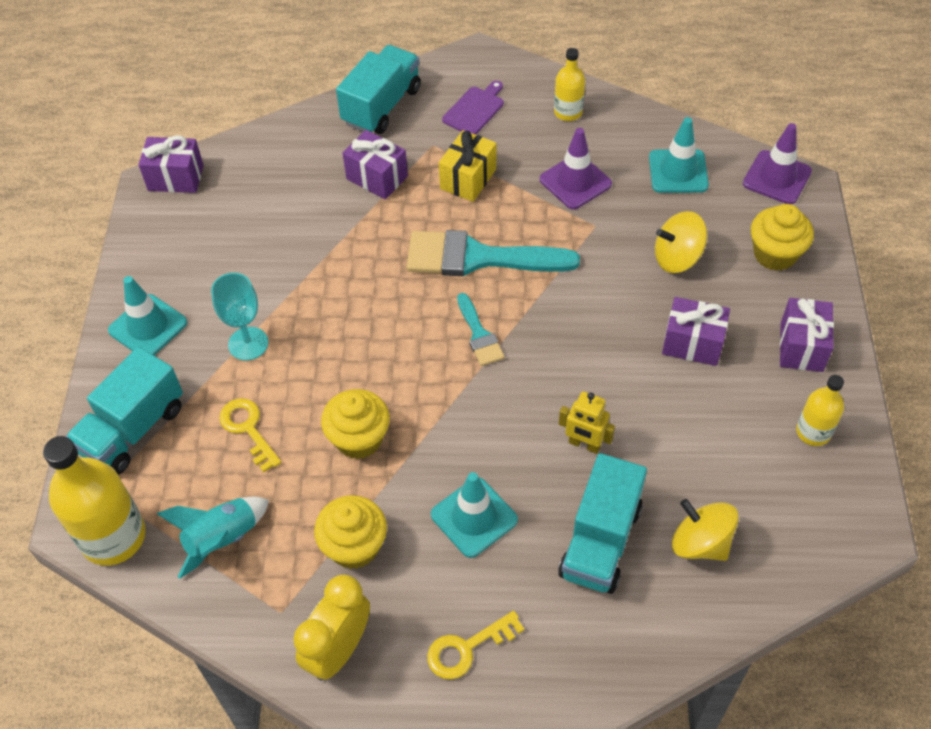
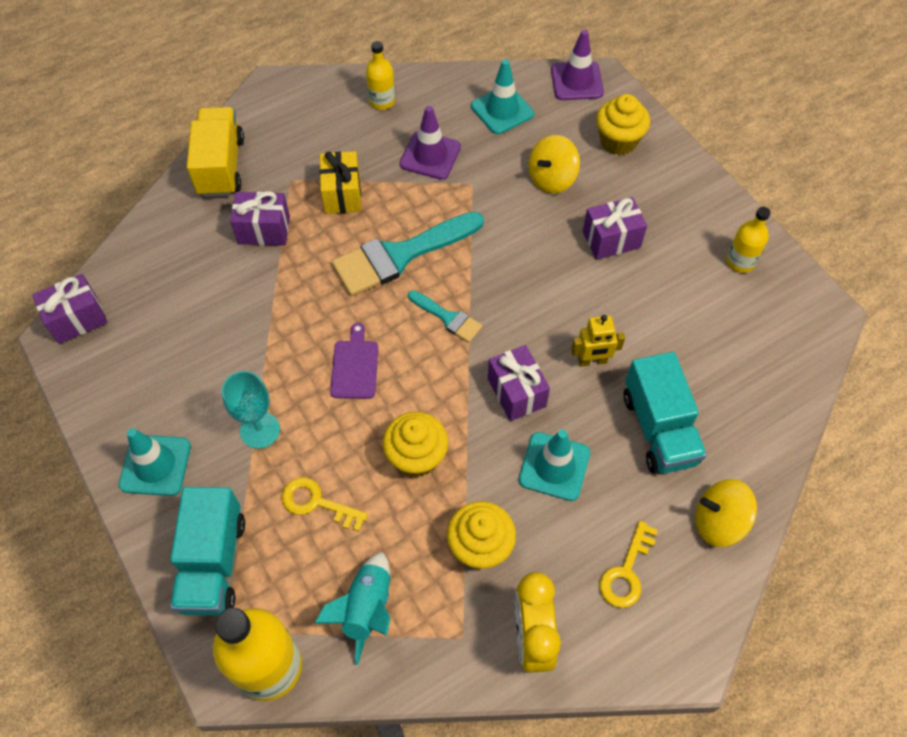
camera: 35 degrees left, 5 degrees up
turquoise truck [336,45,421,134] -> yellow truck [187,107,244,197]
purple cutting board [442,81,504,135] -> purple cutting board moved to [330,323,378,399]
yellow spinning top [672,499,739,561] -> yellow spinning top moved to [695,479,757,547]
purple gift [780,298,834,372] -> purple gift moved to [488,345,550,421]

